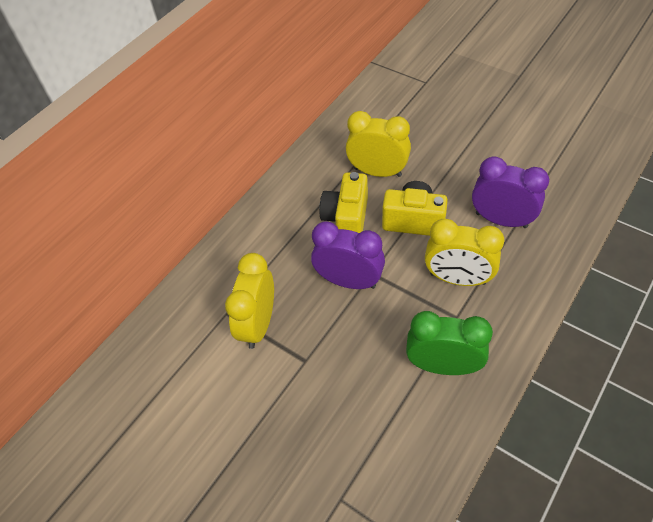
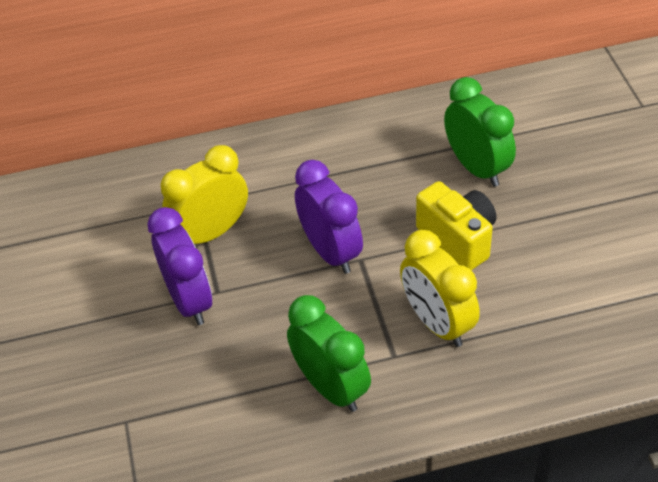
camera: 40 degrees right, 5 degrees down
yellow camera [320,172,368,233] -> none
yellow clock [346,111,411,177] -> green clock [444,77,516,187]
purple clock [472,156,549,228] -> purple clock moved to [148,207,212,325]

